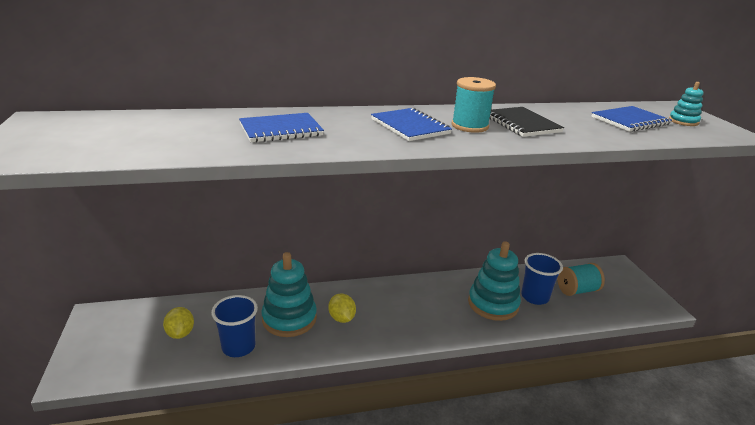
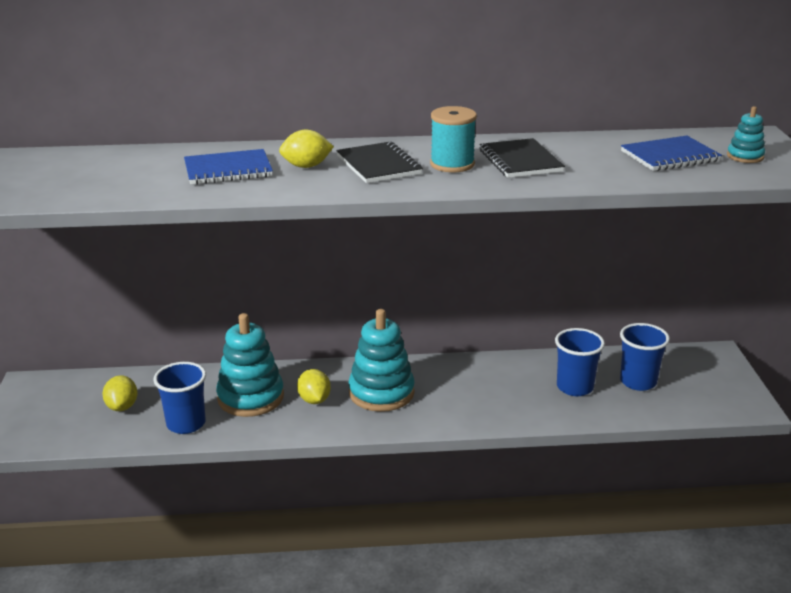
camera: 10 degrees right, 0 degrees up
blue notebook [371,108,452,141] -> black notebook [336,142,423,183]
turquoise stacking toy [468,241,521,321] -> turquoise stacking toy moved to [348,309,415,412]
turquoise spool [557,263,605,296] -> blue cup [620,323,670,391]
none -> yellow lemon [279,130,334,168]

